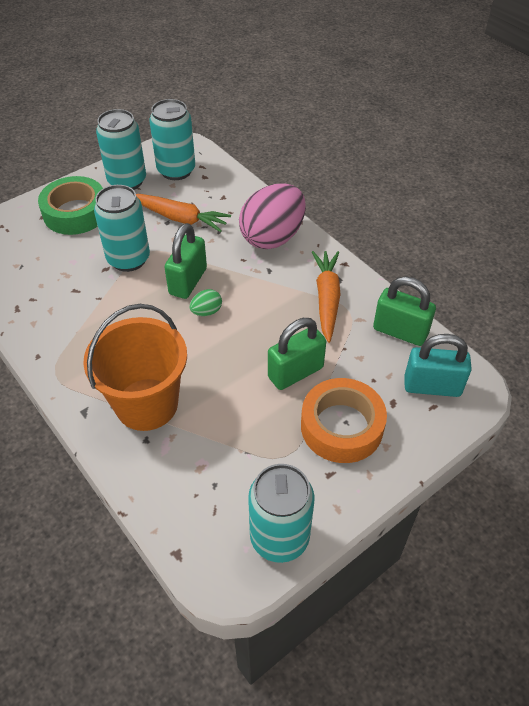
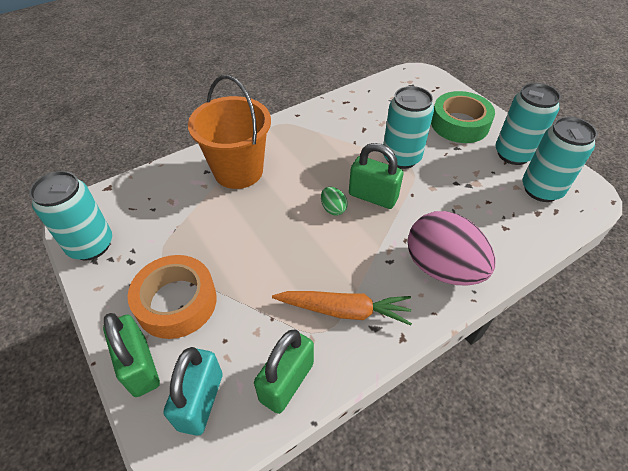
camera: 95 degrees right, 0 degrees up
orange carrot [136,194,231,232] -> none
green padlock [268,318,326,390] -> green padlock moved to [103,313,160,397]

